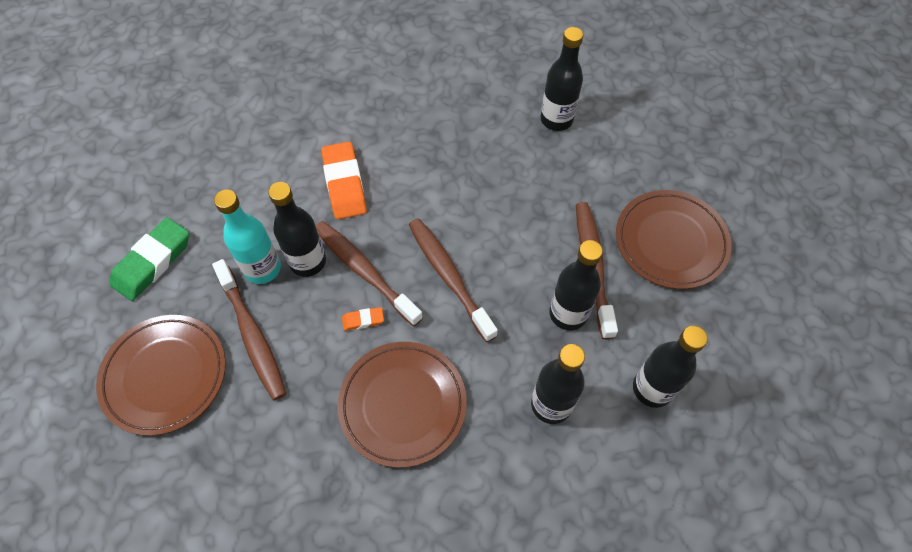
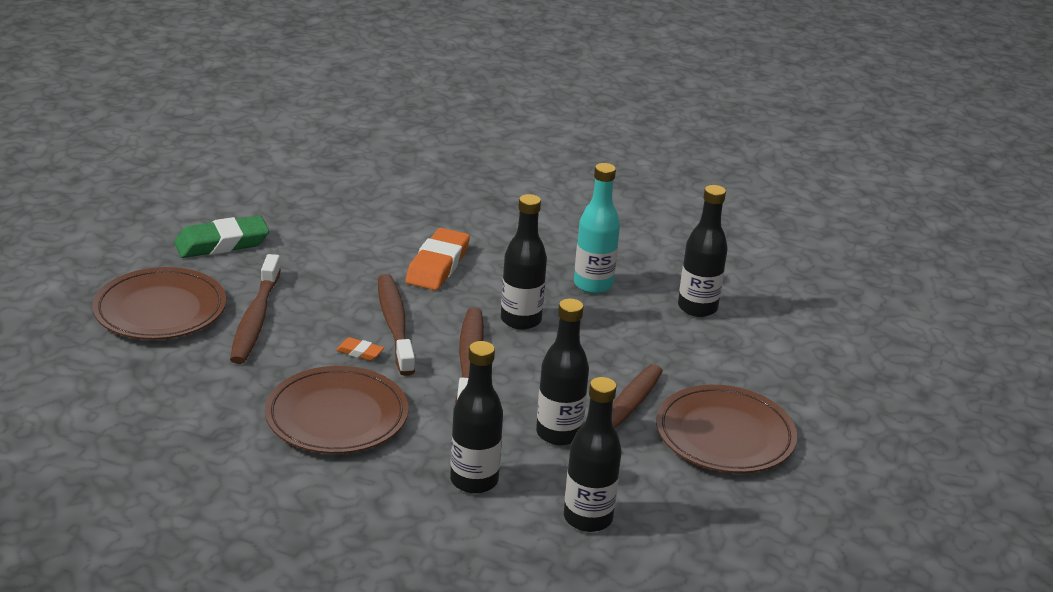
camera: 30 degrees right, 30 degrees down
turquoise bottle [214,190,281,284] -> turquoise bottle moved to [574,163,620,294]
black bottle [268,182,326,277] -> black bottle moved to [501,194,547,330]

